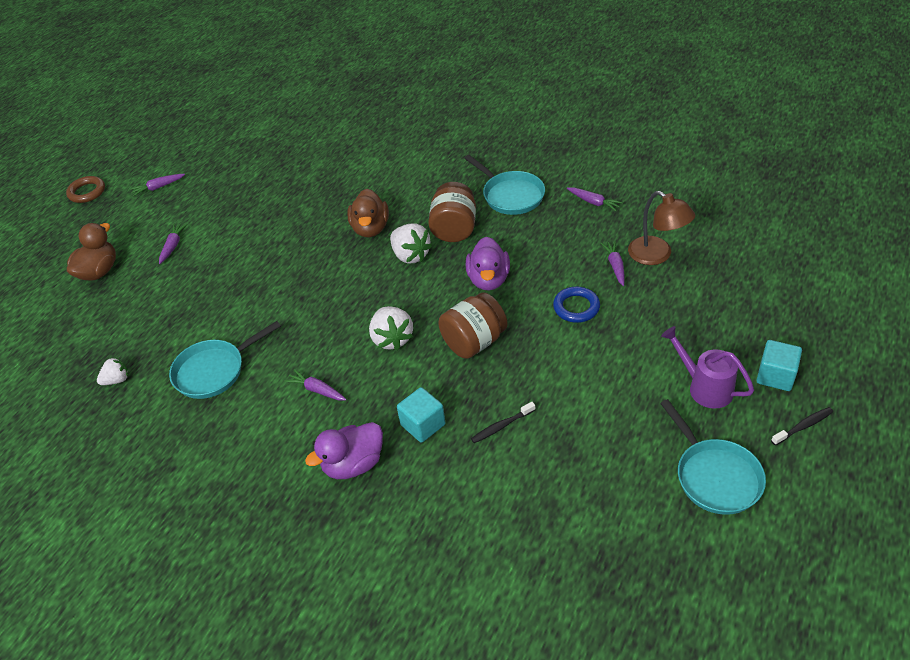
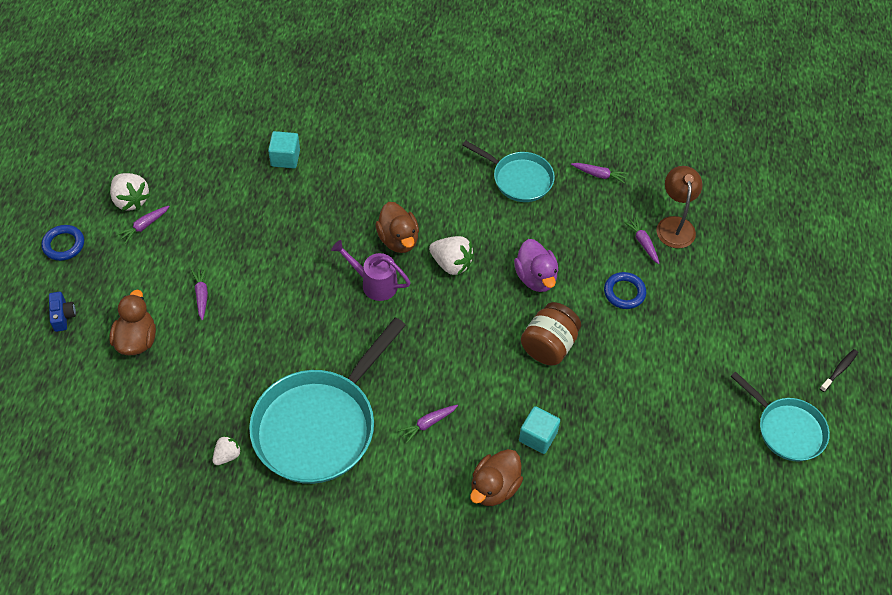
camera: 25 degrees left, 10 degrees up
brown ring [66,176,105,203] -> blue ring [41,225,84,261]
turquoise pan [169,321,281,399] -> turquoise pan [249,317,406,484], size x1.76
purple carrot [285,369,347,400] -> purple carrot turned 45 degrees counterclockwise [398,405,458,443]
purple duck [305,422,383,479] -> brown duck [470,449,523,506]
white strawberry [369,306,413,351] -> white strawberry moved to [110,173,150,211]
brown jar [428,182,476,242] -> none
black toothbrush [471,402,535,443] -> none
brown lamp [628,191,695,265] -> brown lamp turned 120 degrees counterclockwise [656,166,703,248]
purple watering can [661,326,754,409] -> purple watering can moved to [331,240,411,301]
turquoise cube [757,340,802,391] -> turquoise cube moved to [268,131,300,168]
none -> blue camera [49,292,76,332]

